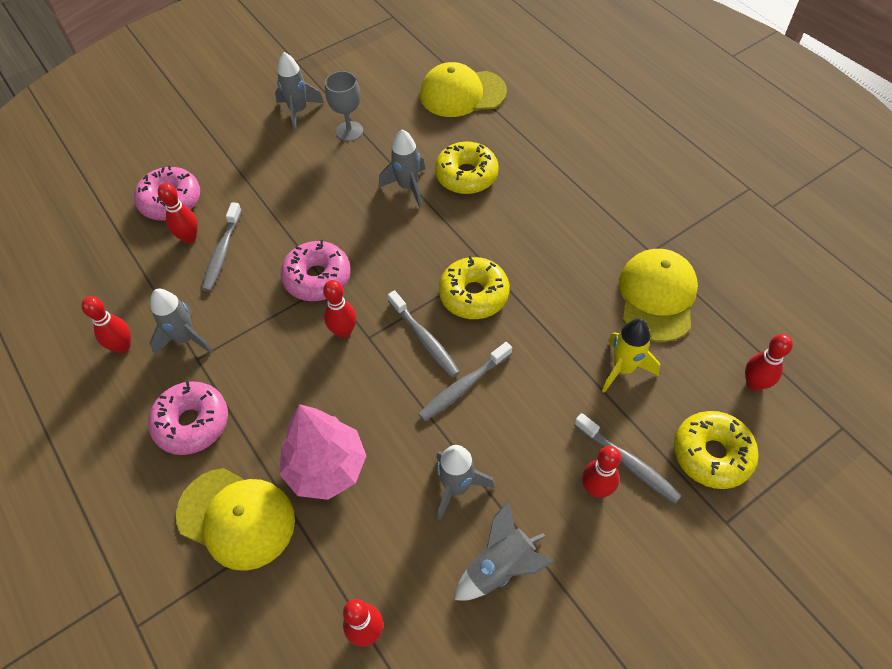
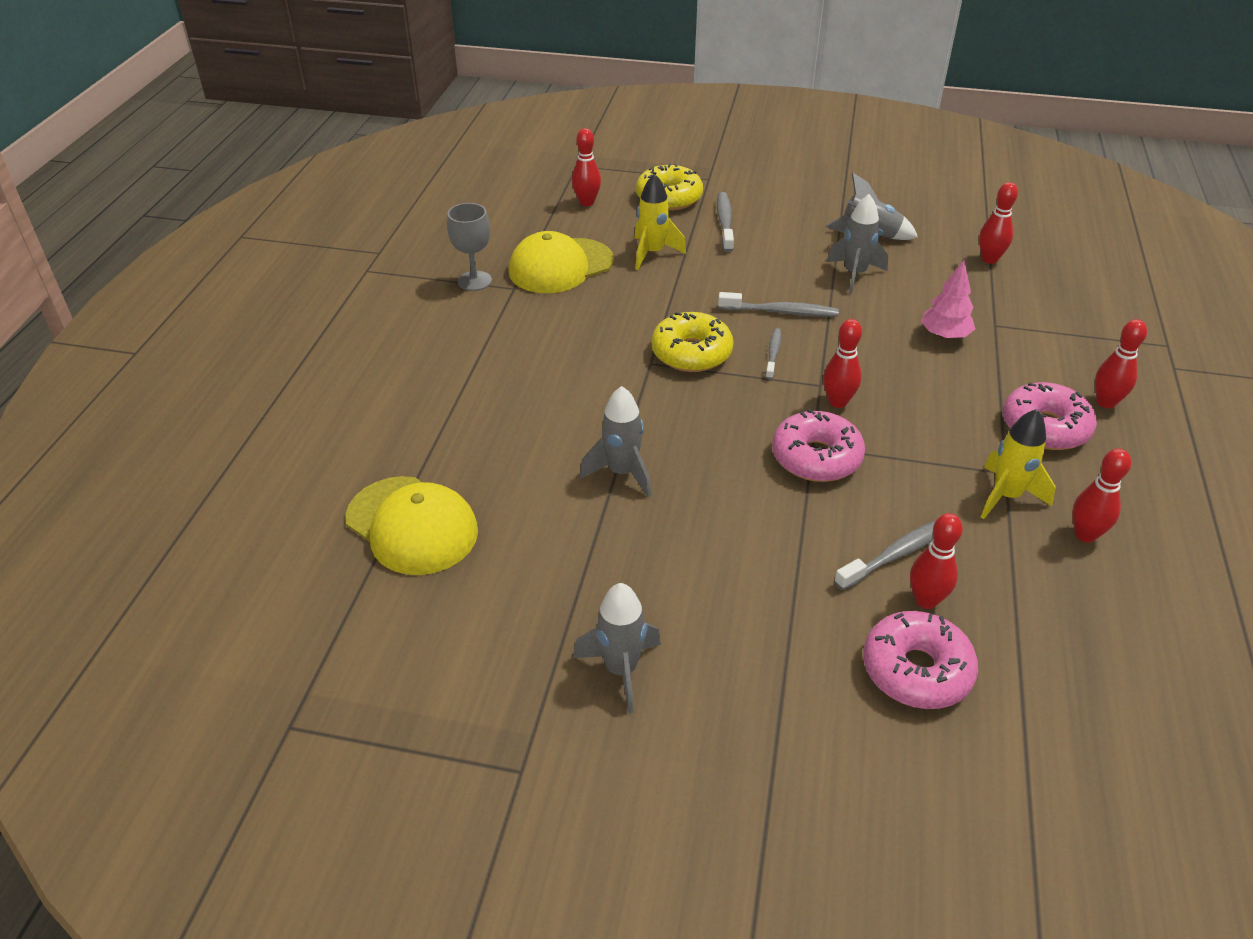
camera: 135 degrees left, 15 degrees down
grey rocket [149,289,213,355] -> yellow rocket [981,409,1055,519]
yellow cap [176,468,295,571] -> none
pink tree [279,404,367,500] -> pink tree [921,260,975,339], size x0.62
grey goblet [325,71,363,141] -> grey goblet moved to [447,203,492,291]
grey toothbrush [388,290,460,378] -> grey toothbrush [766,328,781,380], size x0.64
yellow donut [435,142,499,194] -> none
red bowling pin [582,446,621,498] -> red bowling pin moved to [1095,319,1147,408]

